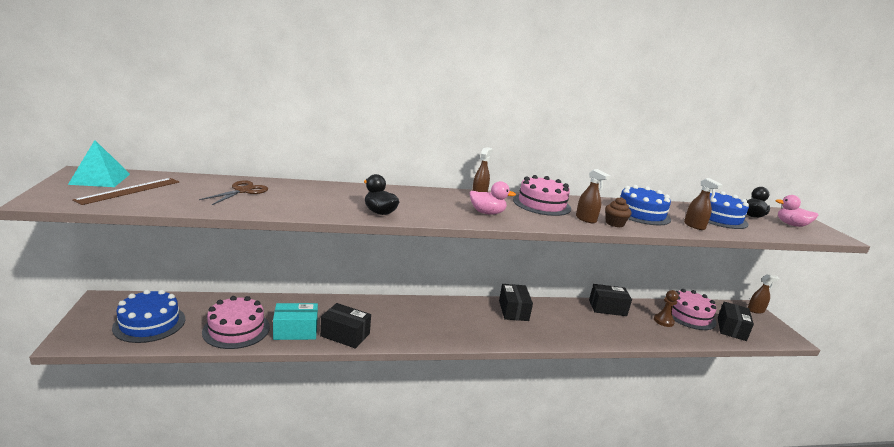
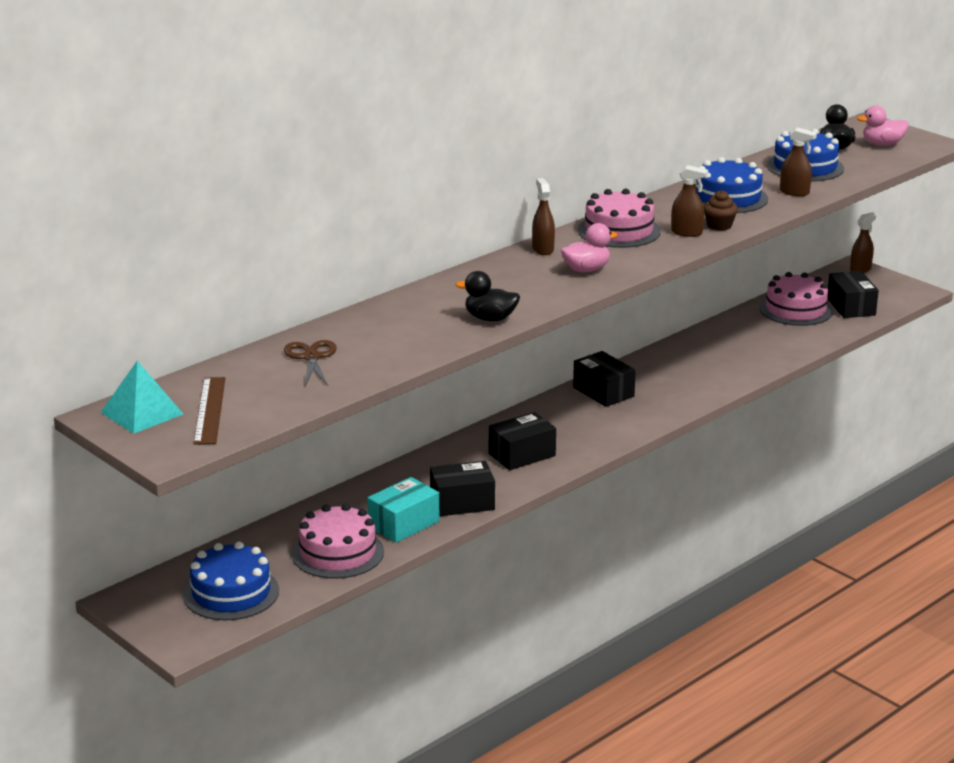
camera: 30 degrees left, 5 degrees up
black box [589,284,632,316] -> black box moved to [489,412,556,470]
brown pawn [654,290,679,327] -> none

